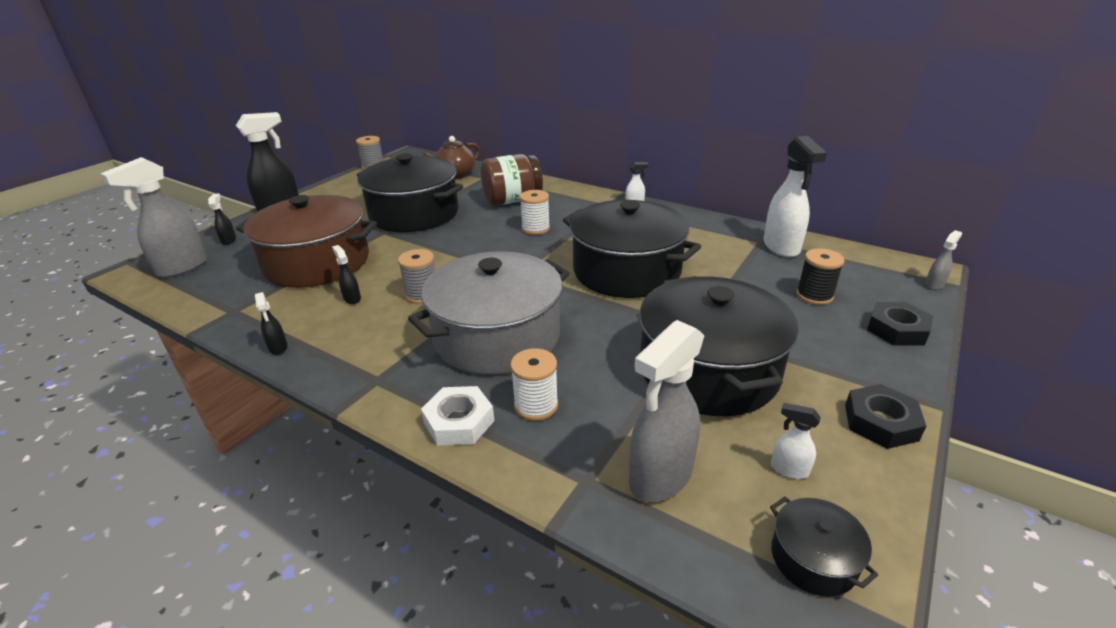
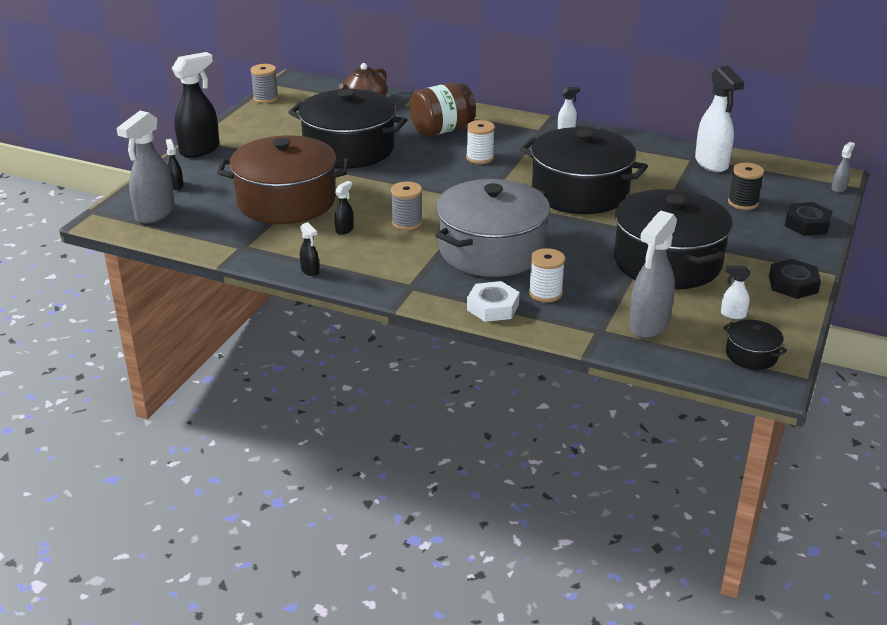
camera: 10 degrees left, 0 degrees up
black spray bottle [332,245,361,304] -> black spray bottle turned 75 degrees clockwise [335,181,354,235]

